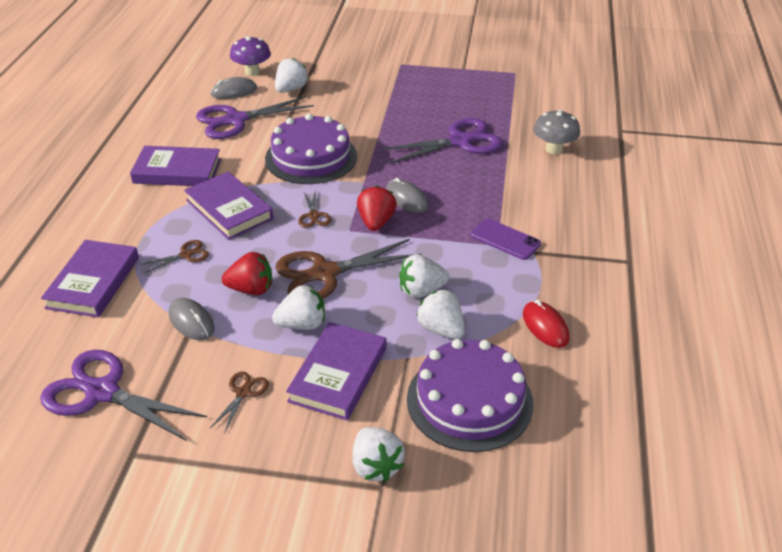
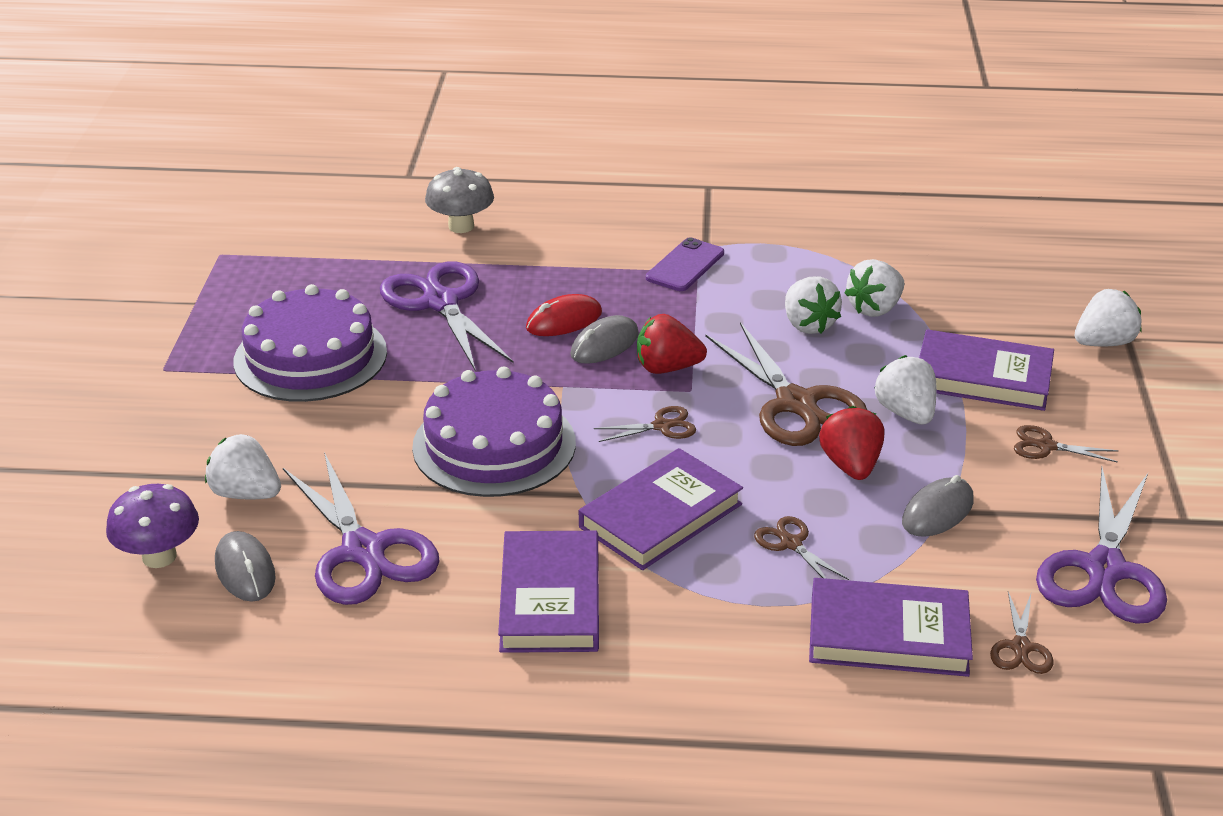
camera: 95 degrees left, 5 degrees down
purple cake [407,339,533,452] -> purple cake moved to [234,284,387,402]
red mouse [523,300,569,348] -> red mouse moved to [526,294,602,336]
none -> brown scissors [990,592,1053,674]

